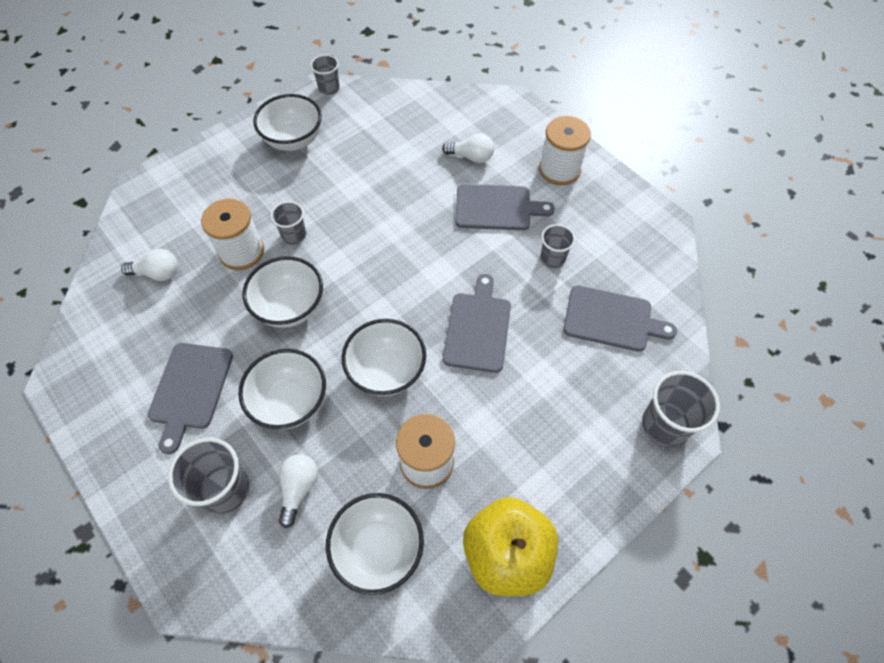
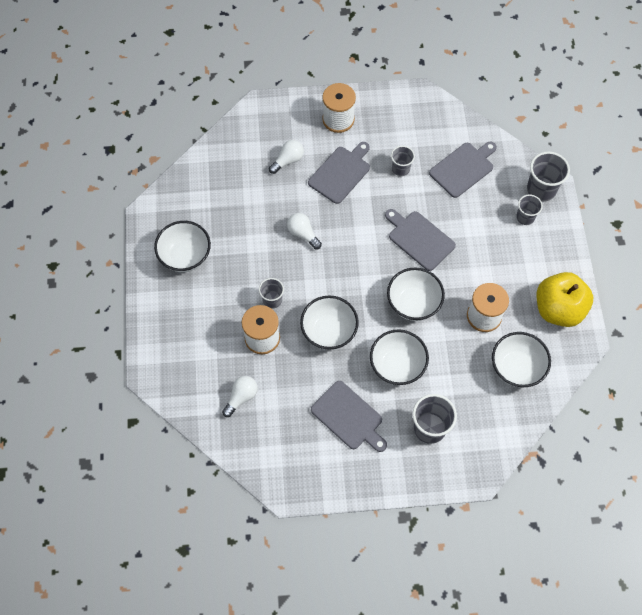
camera: 55 degrees left, 5 degrees up
white light bulb [279,454,318,528] -> white light bulb moved to [287,213,322,249]
grey cup [310,55,340,95] -> grey cup moved to [516,194,543,225]

